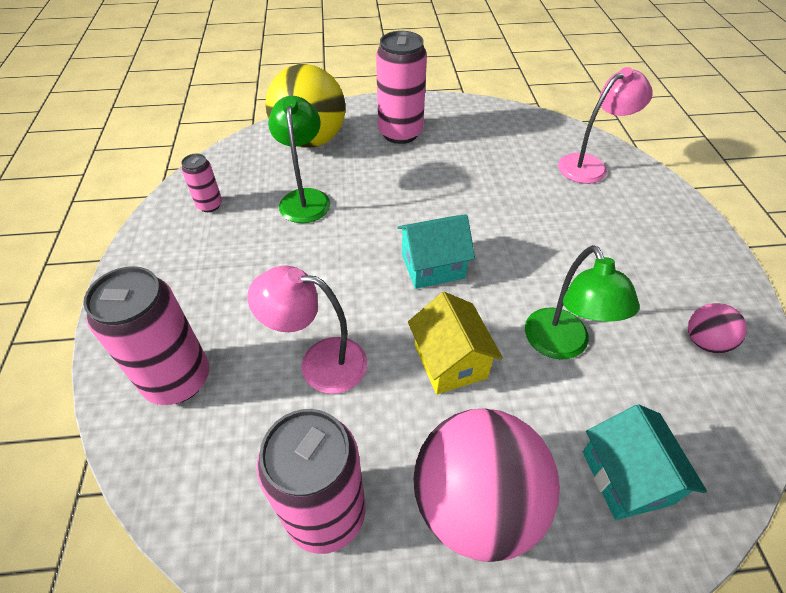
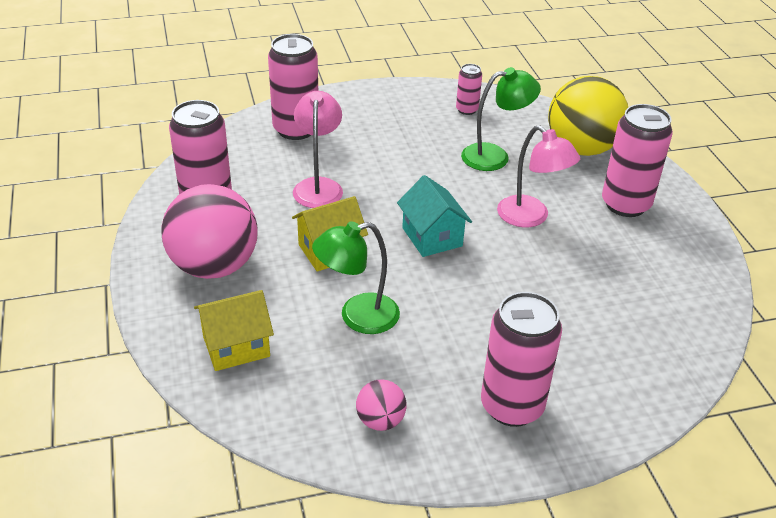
camera: 80 degrees right, 10 degrees down
pink lamp [558,67,653,184] -> pink lamp moved to [497,125,580,227]
turquoise house [583,404,707,520] -> yellow house [194,290,274,371]
none -> pink can [481,292,562,427]

